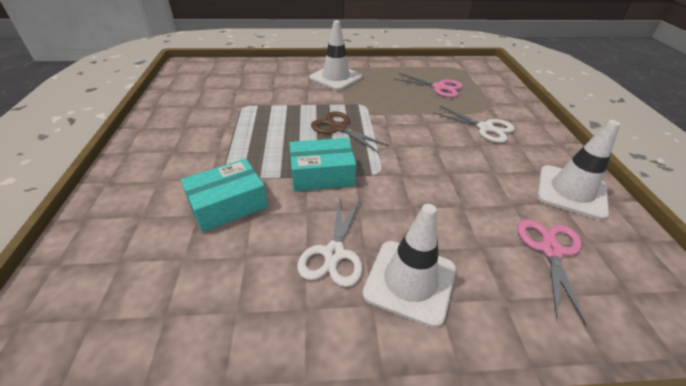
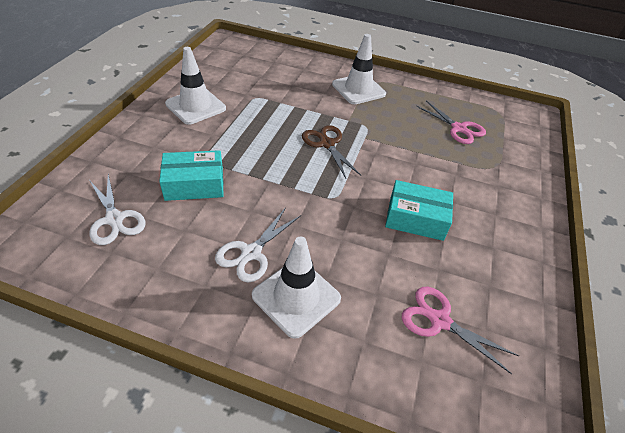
camera: 20 degrees right, 5 degrees up
turquoise box [289,138,356,191] -> turquoise box moved to [385,180,453,241]
white scissors [433,106,515,143] -> white scissors moved to [89,174,146,245]
pink scissors [517,219,586,325] -> pink scissors turned 90 degrees counterclockwise [402,287,519,374]
white traffic cone [537,120,620,220] -> white traffic cone moved to [165,47,226,125]

